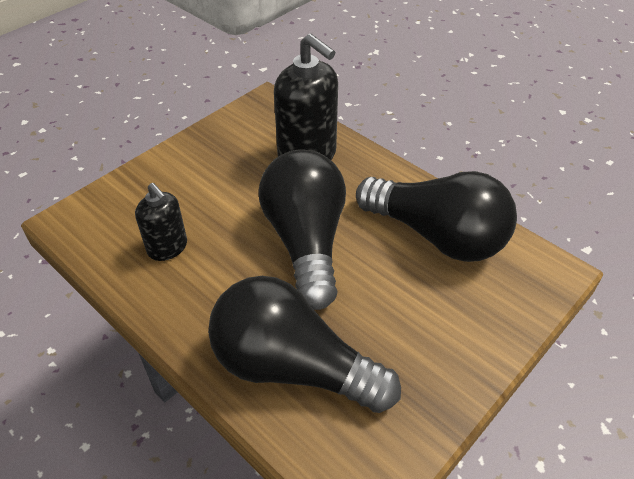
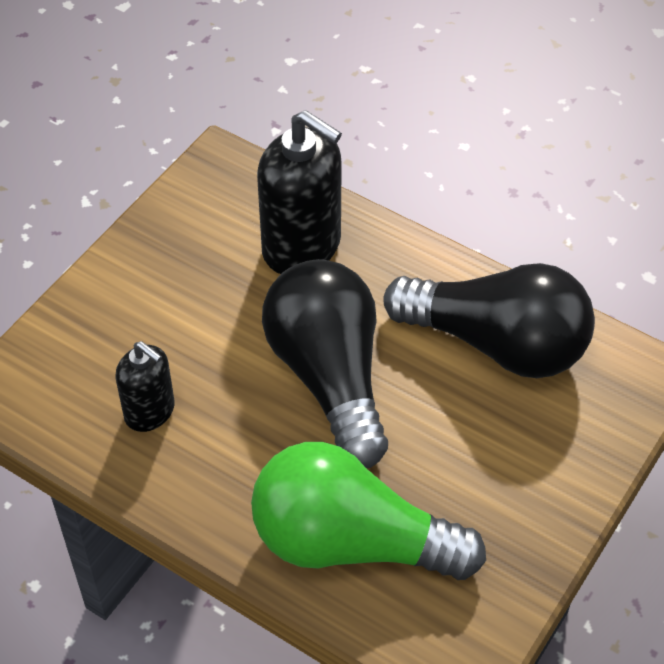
camera: 10 degrees left, 5 degrees up
black light bulb [208,276,401,413] -> green light bulb [251,442,486,580]

